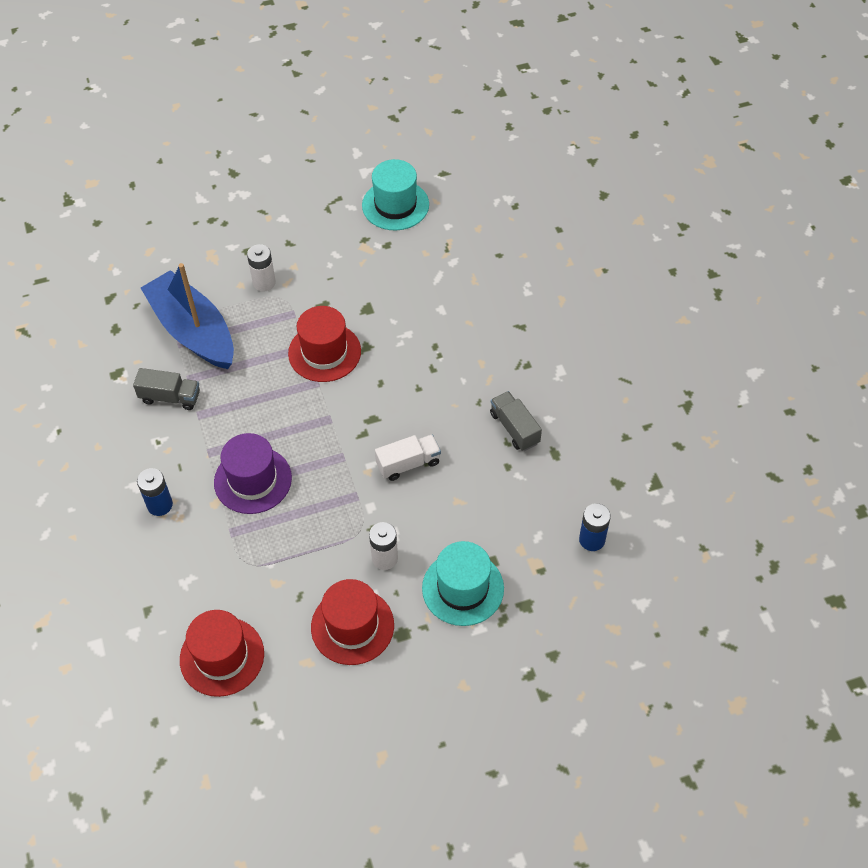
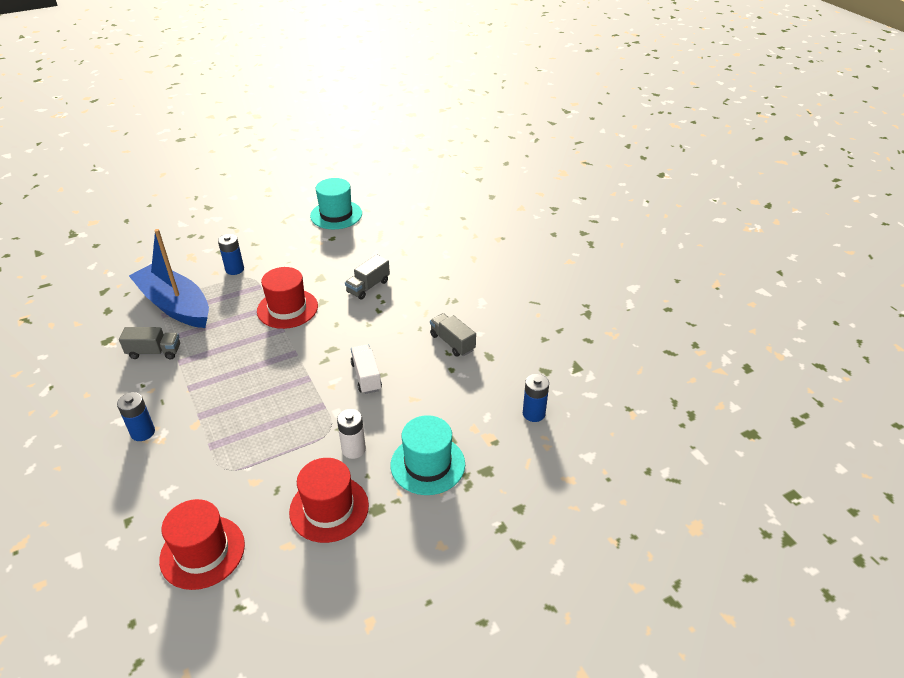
camera: 10 degrees left, 15 degrees down
purple hat [214,433,292,514] -> none
white battery [247,244,276,291] -> blue battery [218,234,244,275]
white truck [375,434,441,481] -> white truck turned 75 degrees counterclockwise [350,344,382,394]
none -> grey truck [345,255,390,299]

